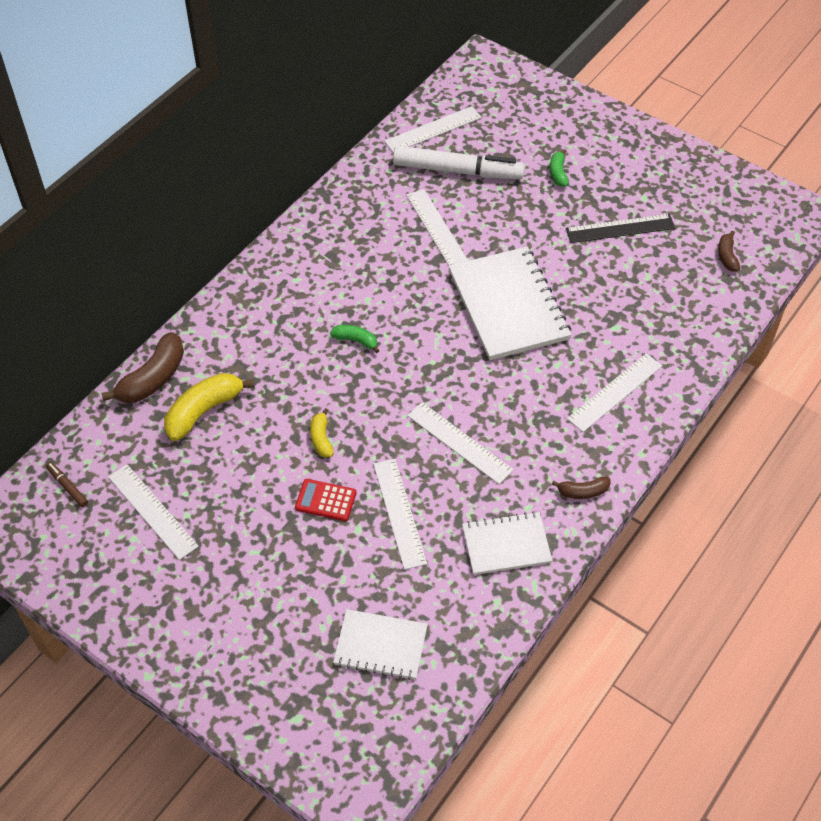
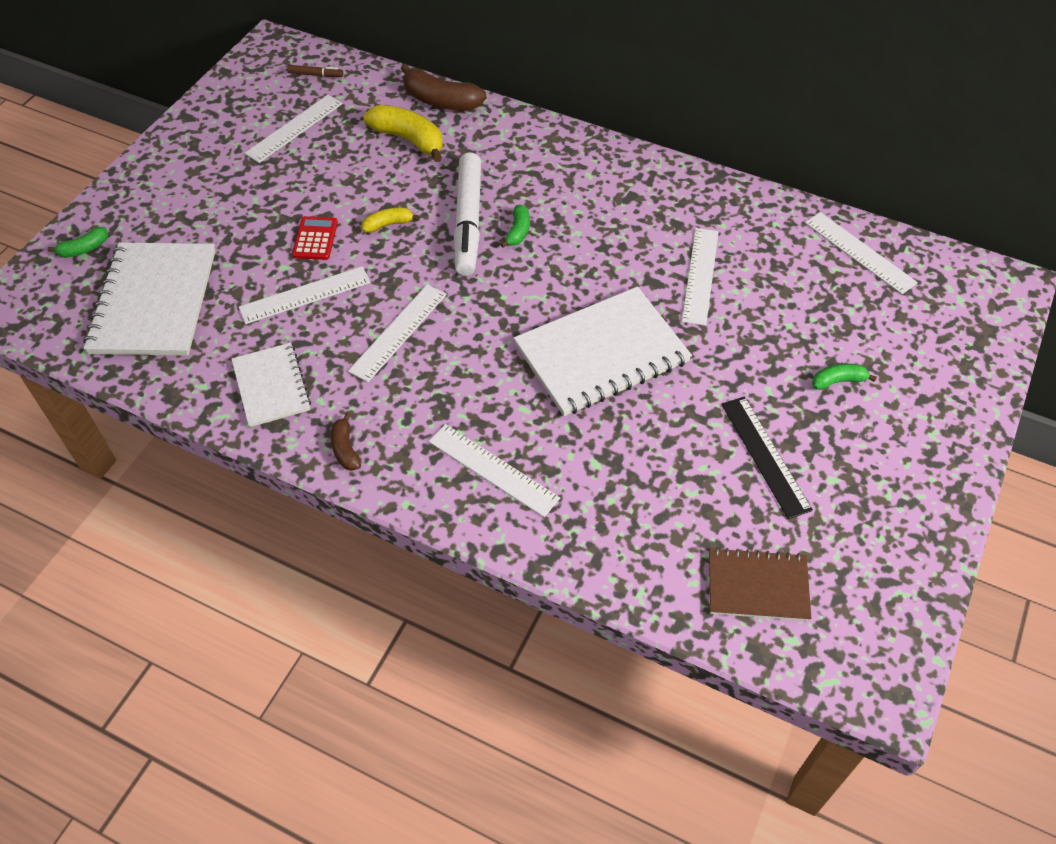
camera: 80 degrees right, 0 degrees up
brown marker [46,462,88,507] -> brown marker turned 60 degrees clockwise [287,65,343,77]
white notebook [333,609,428,680] -> white notebook [83,242,216,356], size x1.72
white marker [393,146,525,179] -> white marker moved to [454,152,481,276]
white ruler [406,189,468,266] -> white ruler turned 45 degrees counterclockwise [682,228,719,326]
brown banana [718,230,740,272] -> brown notebook [709,547,812,621]
none -> green banana [47,227,108,258]

